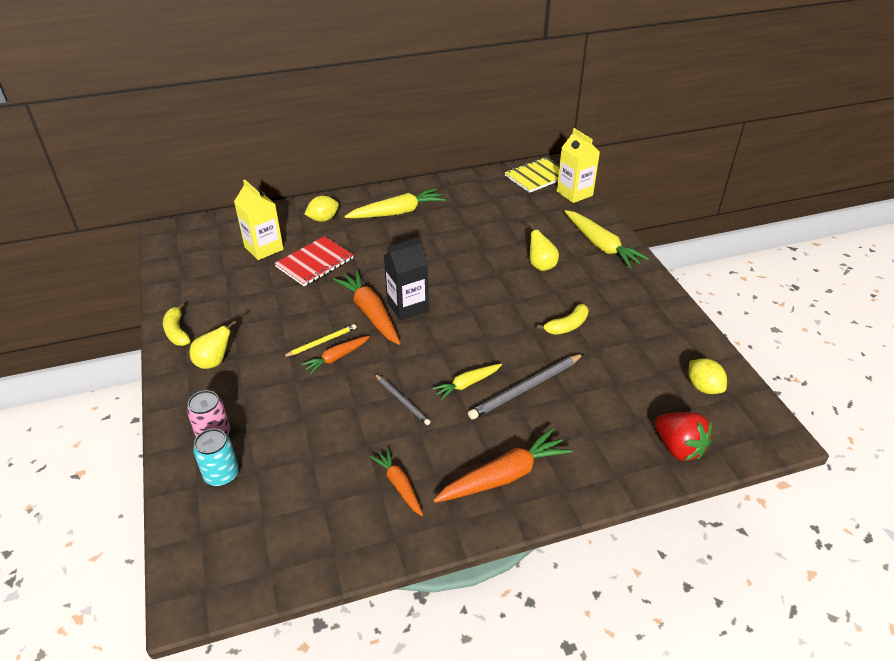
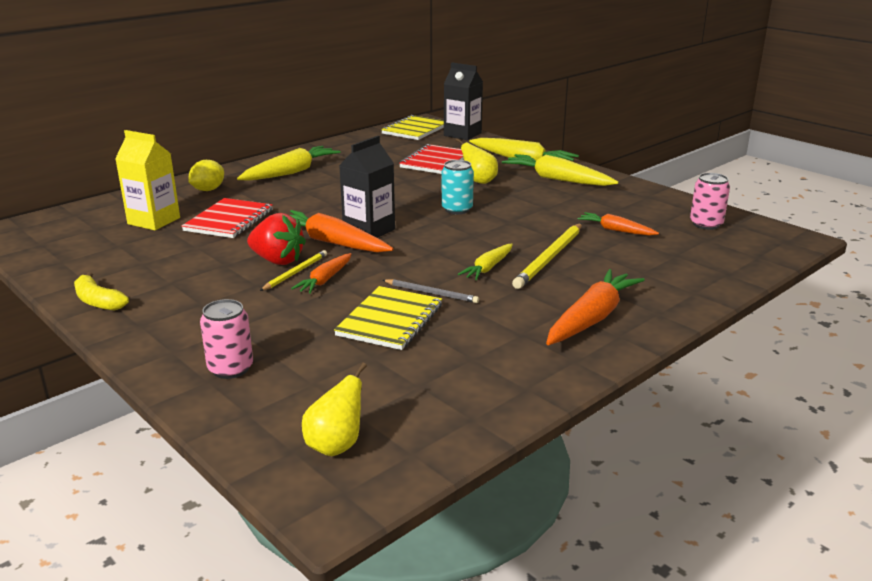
camera: 25 degrees left, 15 degrees down
yellow pear [190,320,236,369] -> yellow pear moved to [302,363,367,456]
turquoise can [193,429,239,486] -> turquoise can moved to [441,160,474,214]
orange carrot [370,448,423,516] -> orange carrot moved to [577,212,659,235]
grey pencil [468,353,584,419] -> yellow pencil [512,223,582,289]
yellow banana [537,304,589,335] -> none
yellow carton [557,128,600,203] -> black carton [444,63,483,140]
red strawberry [655,412,712,461] -> red strawberry moved to [247,213,306,265]
yellow lemon [689,358,727,394] -> pink can [690,173,730,230]
none -> yellow notebook [334,286,442,350]
none -> red notebook [399,144,464,174]
none -> yellow carrot [502,154,618,186]

